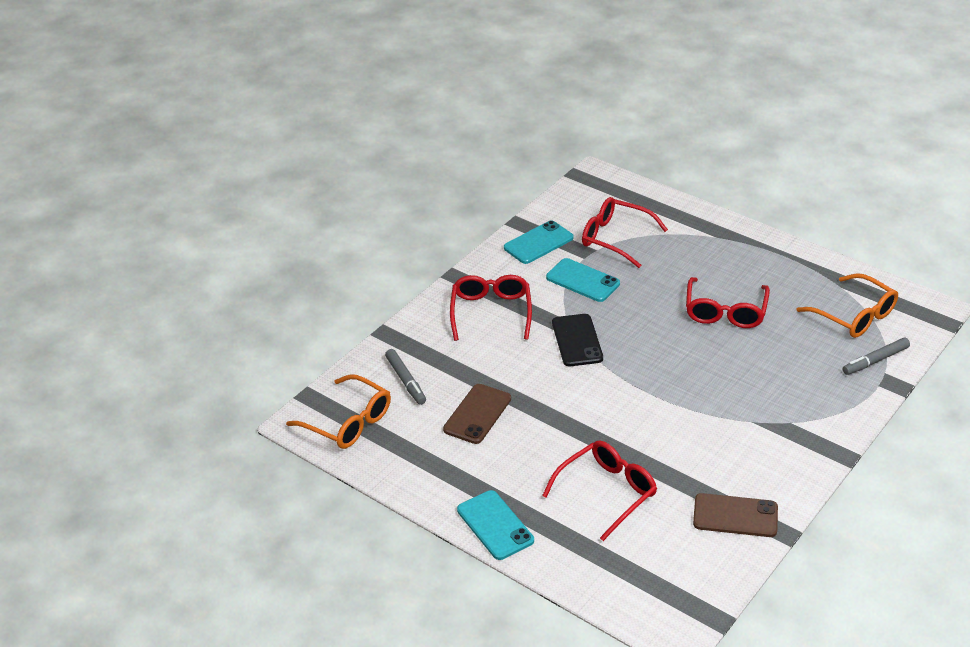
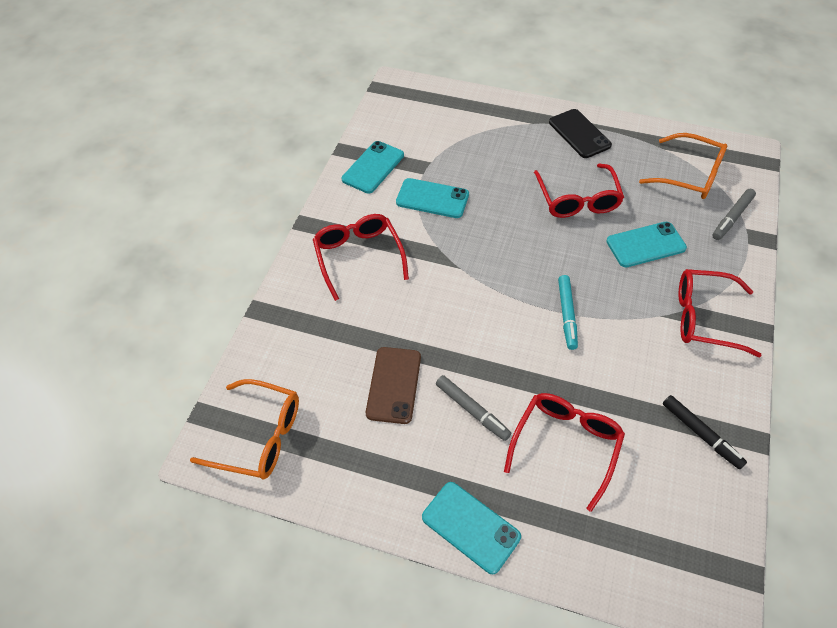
camera: 20 degrees left, 15 degrees up
grey marker [385,349,426,405] -> grey marker moved to [436,375,511,441]
black phone [552,314,603,366] -> black phone moved to [549,109,612,158]
red glasses [582,197,668,268] -> red glasses moved to [679,269,762,357]
brown phone [693,493,778,537] -> black marker [663,395,747,469]
none -> turquoise marker [558,275,578,350]
none -> turquoise phone [606,222,687,268]

